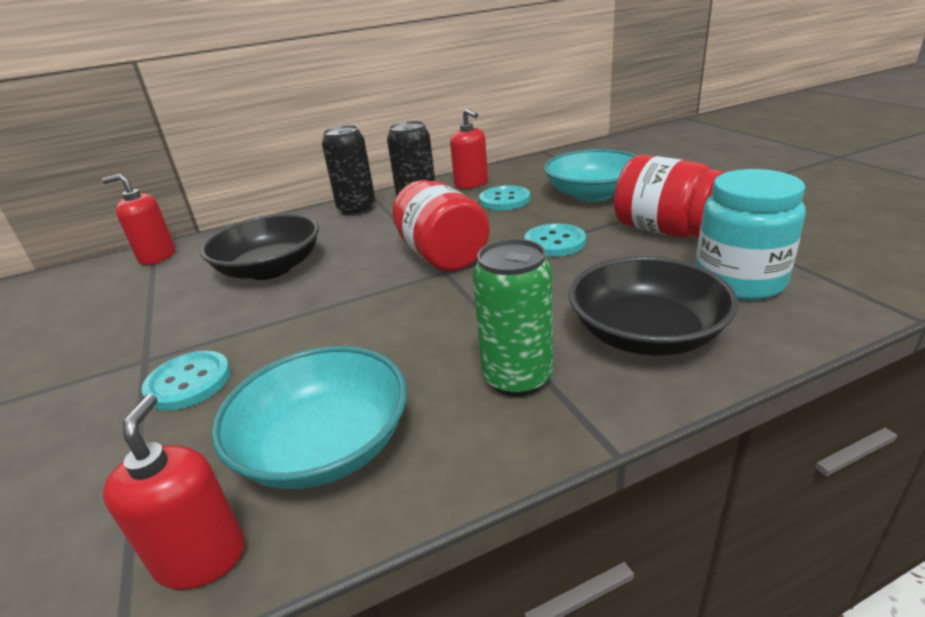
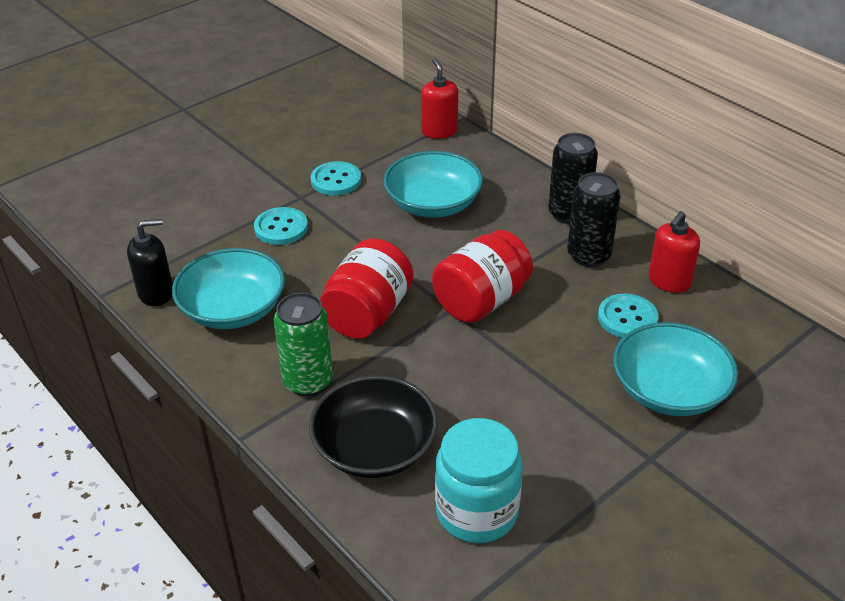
camera: 70 degrees right, 10 degrees up
red soap dispenser [103,394,245,590] -> black soap dispenser [127,219,173,306]
black bowl [200,214,319,280] -> turquoise bowl [384,151,483,218]
turquoise button [524,223,586,257] -> turquoise button moved to [310,161,361,196]
red jar [614,155,725,238] -> red jar moved to [320,238,413,339]

